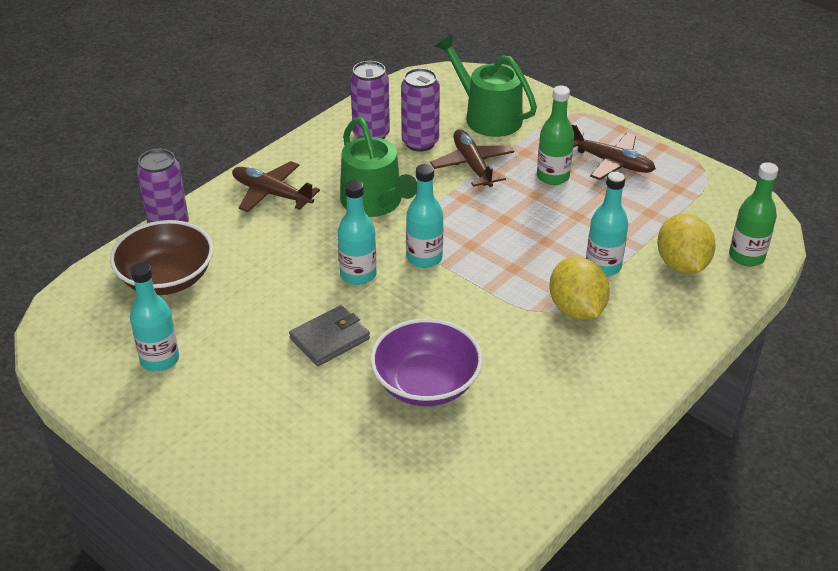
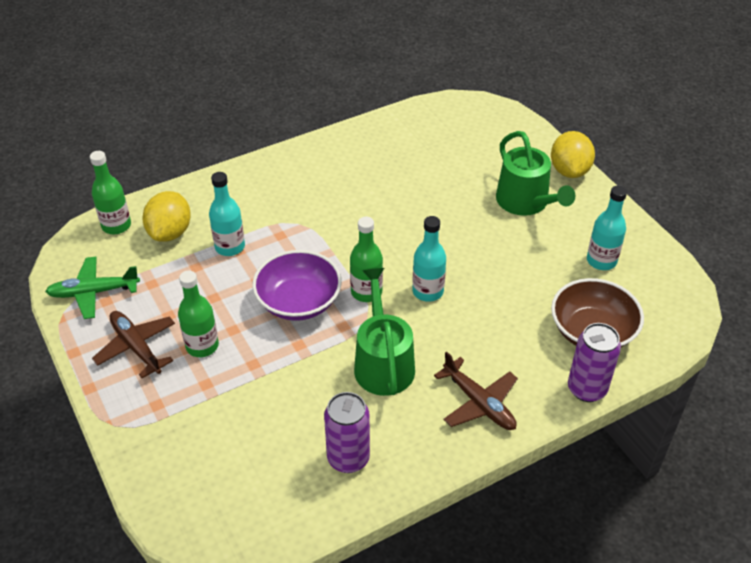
camera: 160 degrees left, 5 degrees up
grey wallet [289,305,370,366] -> none
purple bowl [370,318,483,406] -> purple bowl moved to [252,250,342,321]
purple can [401,68,440,152] -> none
turquoise bottle [406,164,443,268] -> green bottle [350,217,383,302]
brown plane [430,129,514,187] -> none
green watering can [435,35,537,137] -> green watering can moved to [496,131,575,216]
yellow lemon [549,257,610,320] -> yellow lemon moved to [551,131,595,178]
none -> green plane [45,257,140,319]

